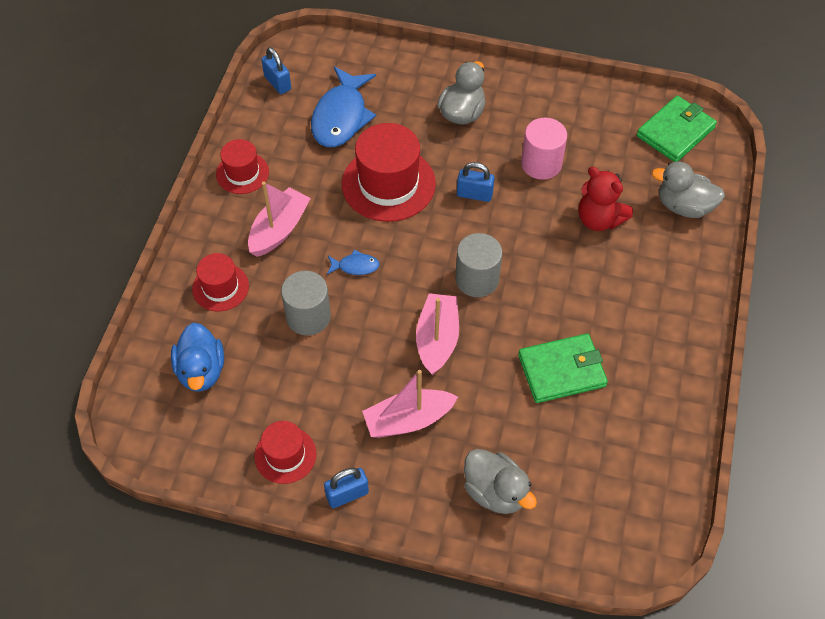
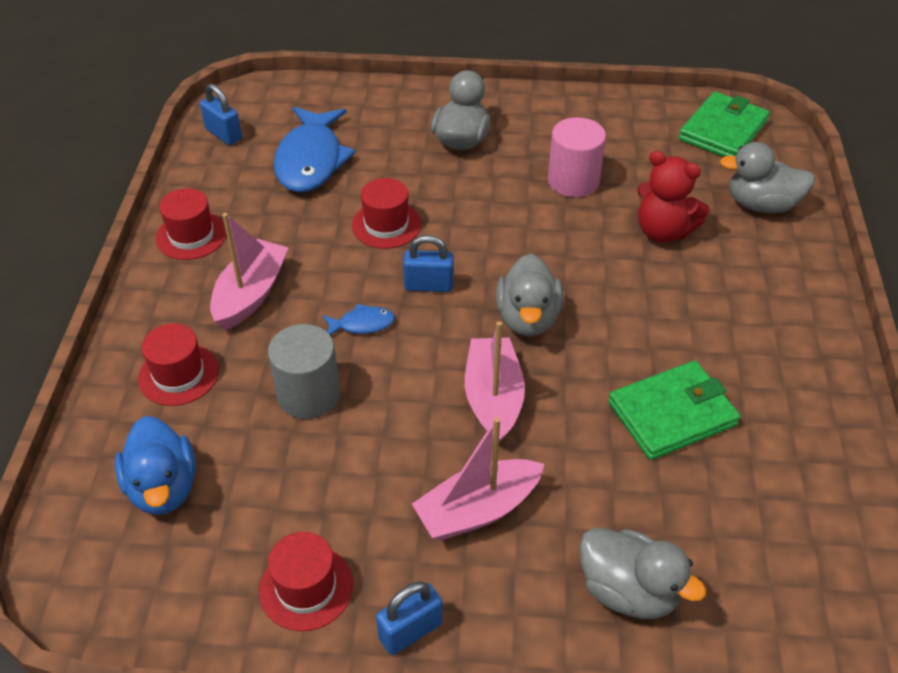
camera: 10 degrees left, 10 degrees down
red hat [342,123,436,222] -> red hat [352,178,421,249], size x0.57
grey cylinder [455,233,502,297] -> grey duck [496,254,563,336]
blue padlock [457,162,495,202] -> blue padlock moved to [403,235,454,292]

